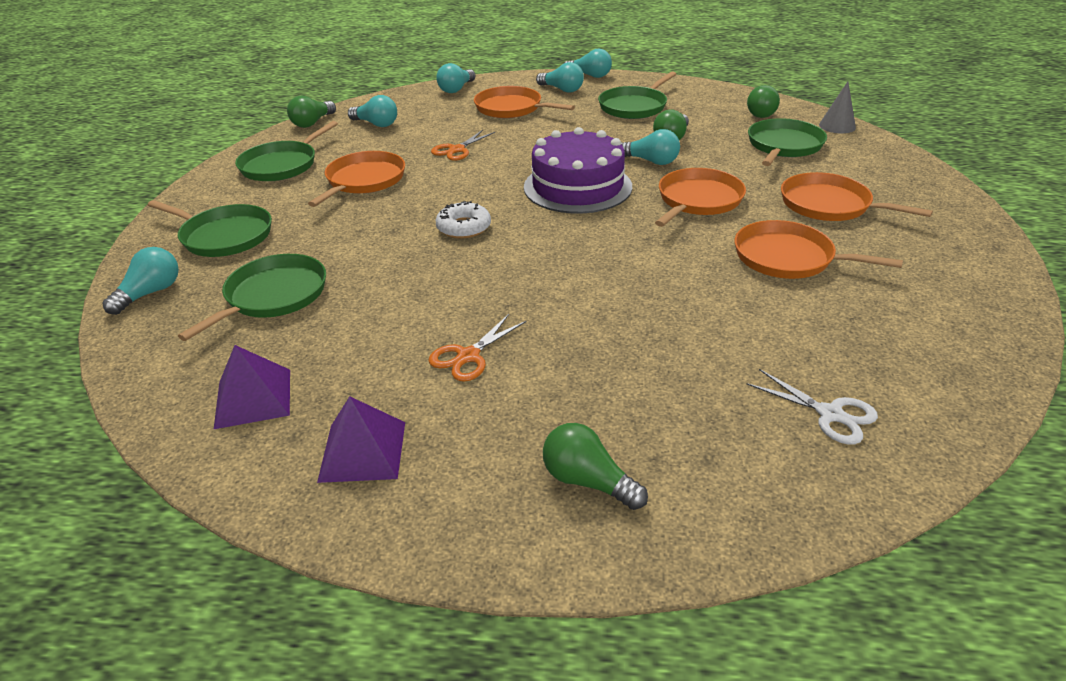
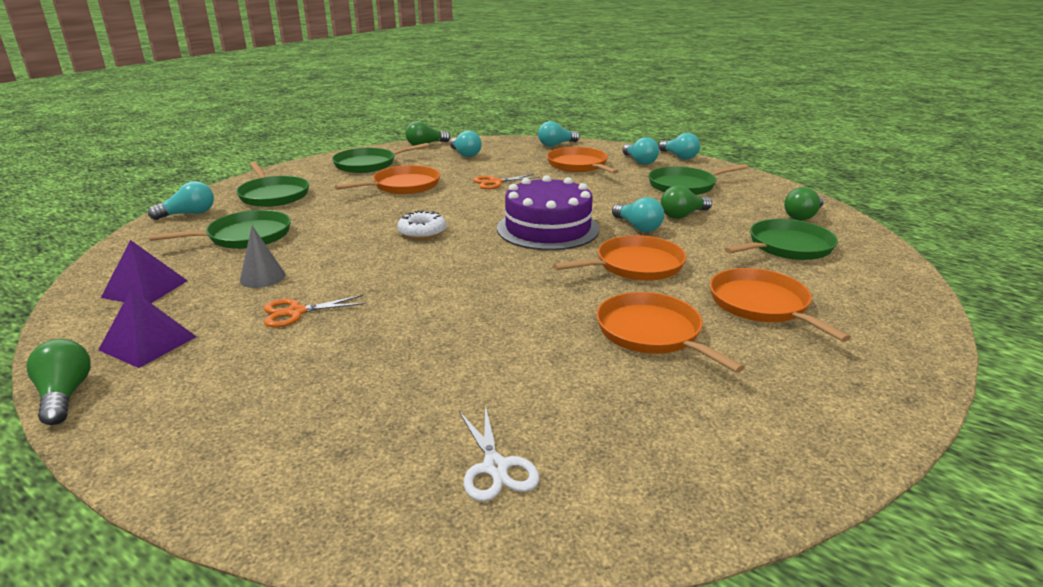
camera: 30 degrees right, 10 degrees down
green light bulb [543,423,648,510] -> green light bulb moved to [26,339,91,425]
grey cone [819,81,856,134] -> grey cone moved to [240,226,286,288]

